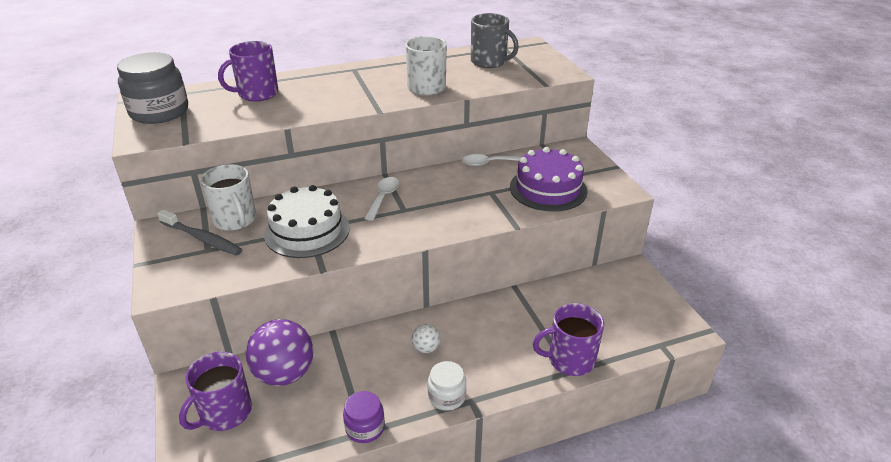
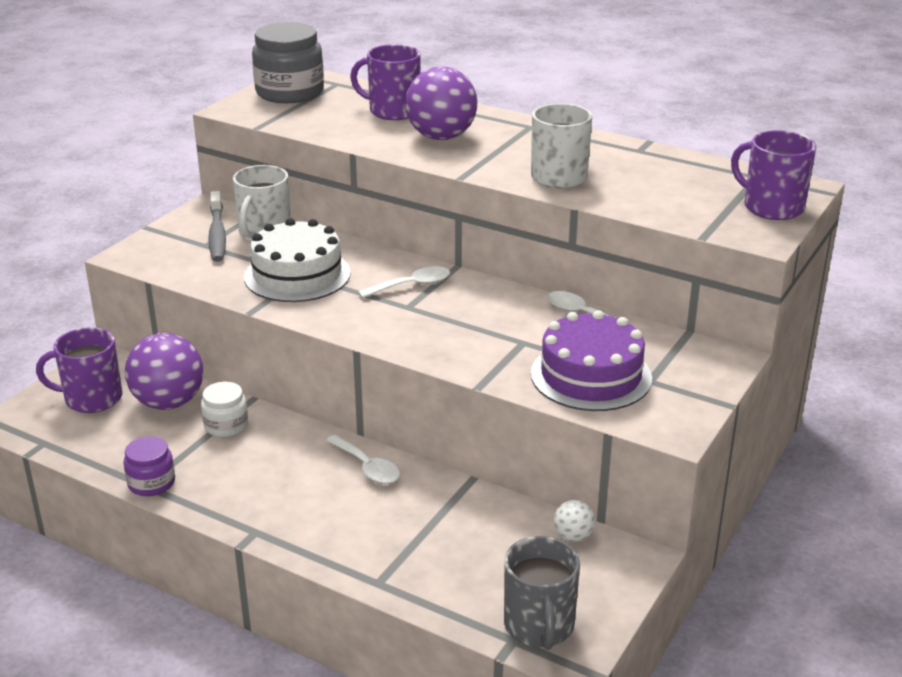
camera: 50 degrees right, 5 degrees down
white ball [412,324,441,353] -> white ball moved to [554,500,595,542]
white jar [428,361,466,411] -> white jar moved to [201,382,248,437]
grey mug [471,13,519,68] -> grey mug moved to [504,536,580,650]
purple mug [533,303,604,376] -> purple mug moved to [731,130,816,220]
none -> white spoon [326,435,400,484]
none -> purple ball [405,66,477,140]

